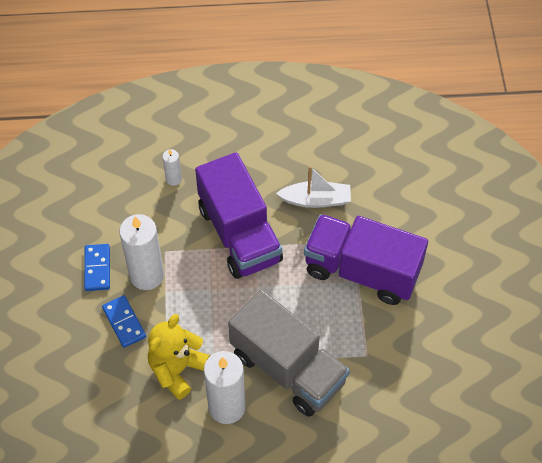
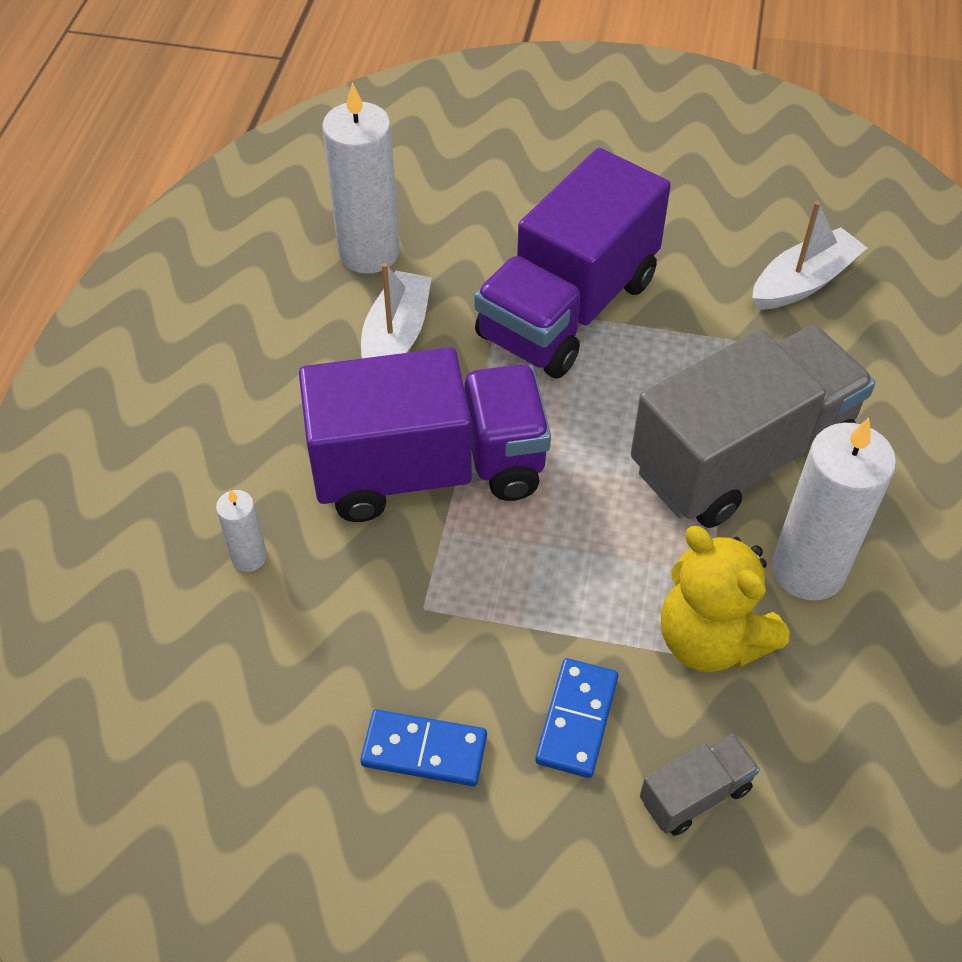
camera: 75 degrees left, 5 degrees down
blue domino [102,295,146,348] -> blue domino turned 60 degrees counterclockwise [535,658,618,778]
white candle [119,214,164,290] -> white candle moved to [322,82,400,274]
none -> grey truck [640,734,760,836]
none -> white boat [752,201,867,310]

